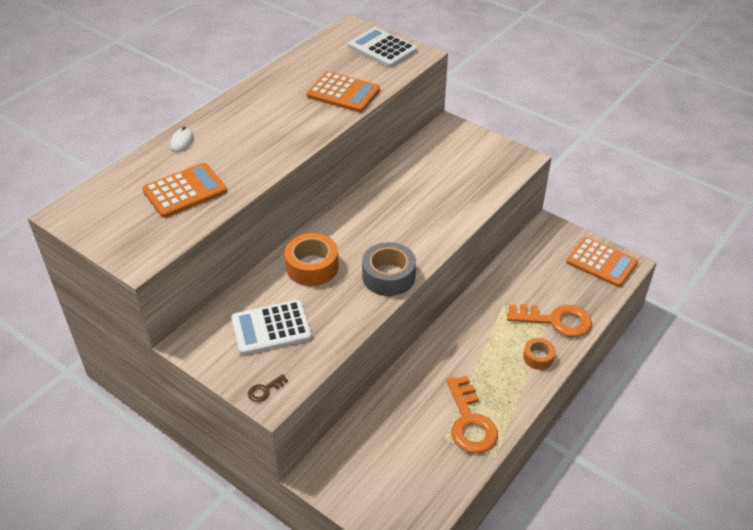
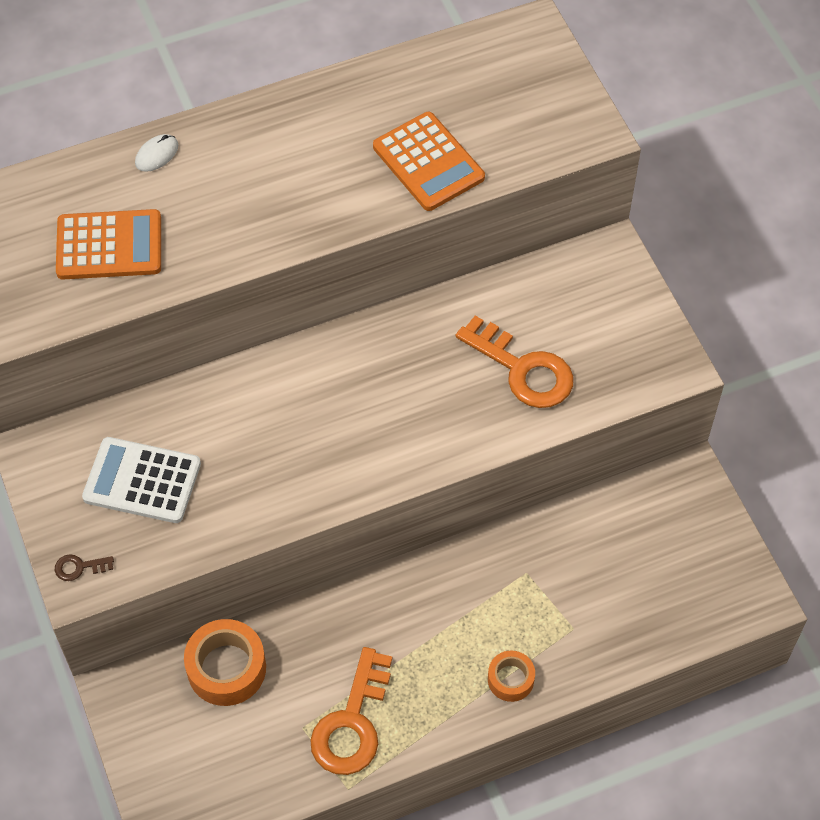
camera: 30 degrees right, 15 degrees up
orange tape [284,233,339,286] -> orange tape moved to [184,619,266,706]
white calculator [348,27,417,67] -> none
grey tape [362,242,416,296] -> none
orange key [507,304,592,337] -> orange key moved to [456,316,574,408]
orange calculator [566,237,638,287] -> none

